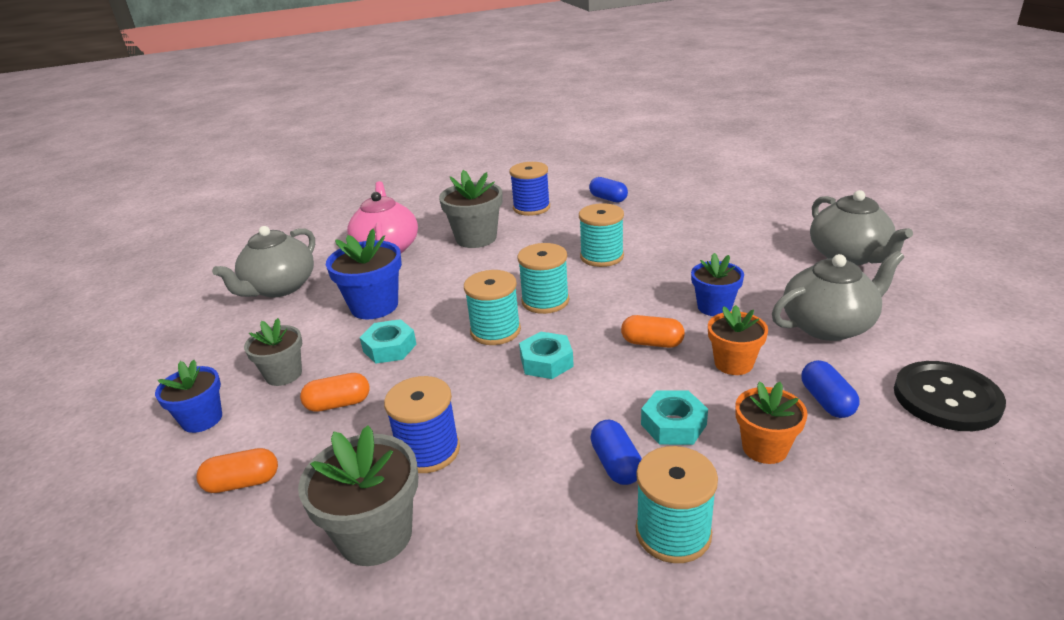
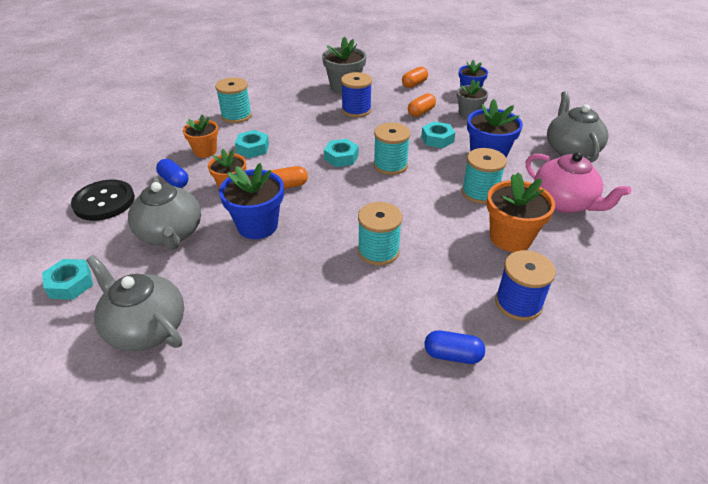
camera: 145 degrees right, 10 degrees up
grey flower pot [439,170,502,248] -> orange flower pot [487,172,555,252]
turquoise spool [517,243,569,314] -> turquoise spool moved to [462,148,507,204]
blue capsule [590,419,642,485] -> none
blue flower pot [691,253,744,316] -> blue flower pot [219,163,284,239], size x1.52
grey teapot [772,251,904,341] -> grey teapot turned 60 degrees counterclockwise [128,177,201,250]
none -> turquoise nut [42,259,93,300]

